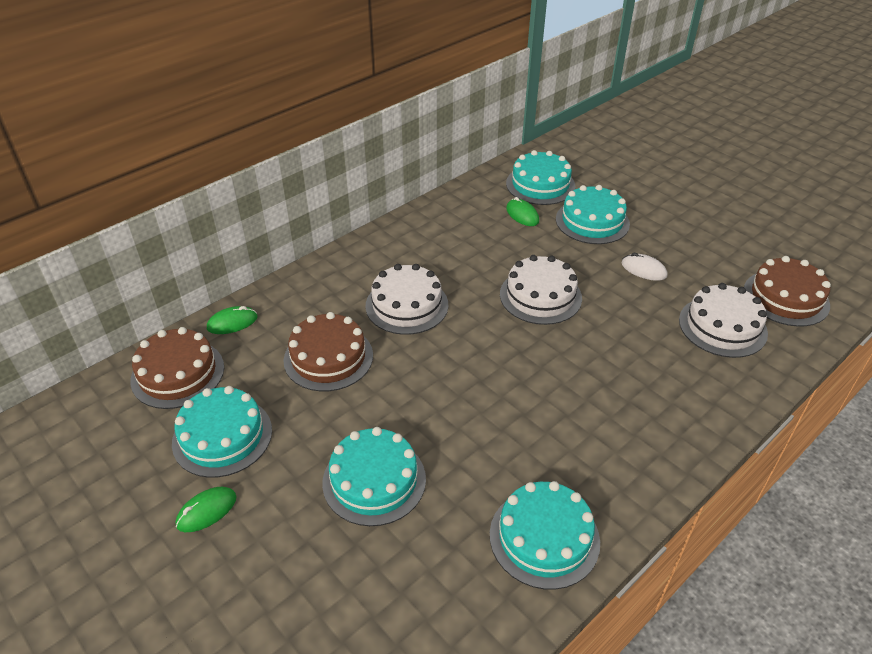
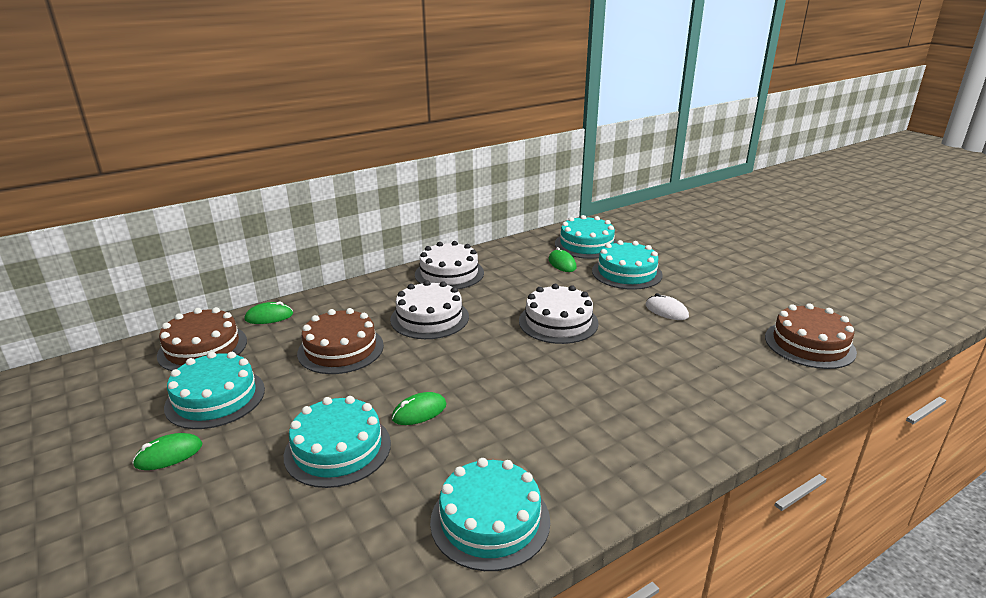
camera: 10 degrees right, 15 degrees down
white cake [679,283,768,358] -> white cake moved to [415,241,484,289]
none -> green mouse [392,392,447,425]

